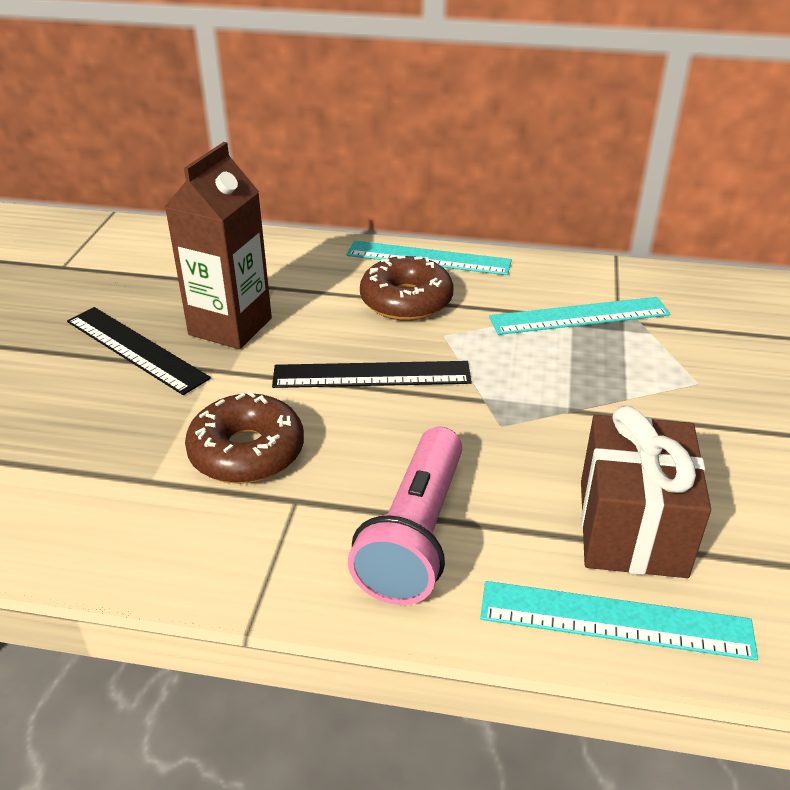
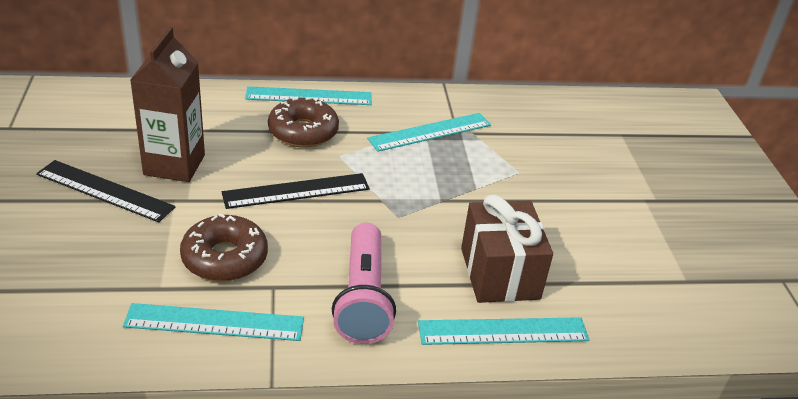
camera: 20 degrees left, 0 degrees up
none -> turquoise ruler [123,303,304,341]

